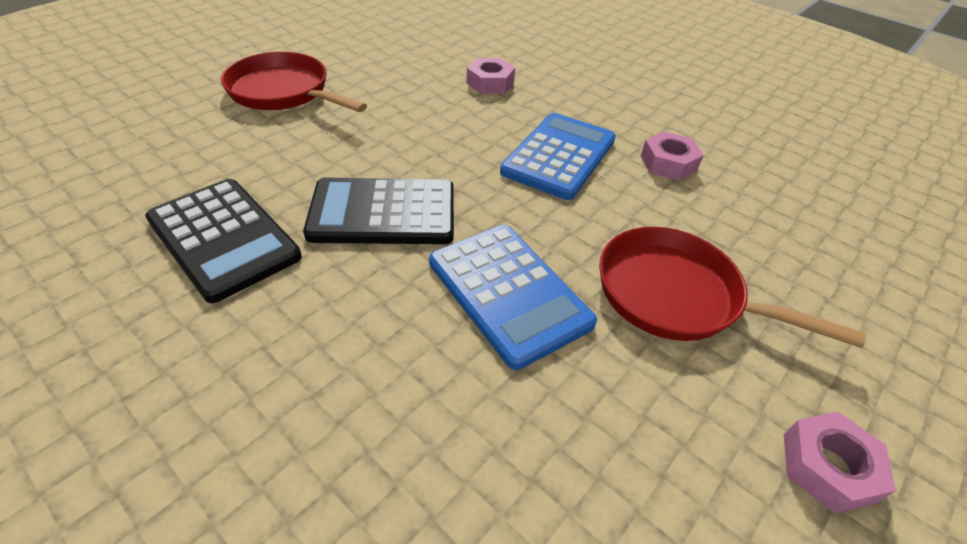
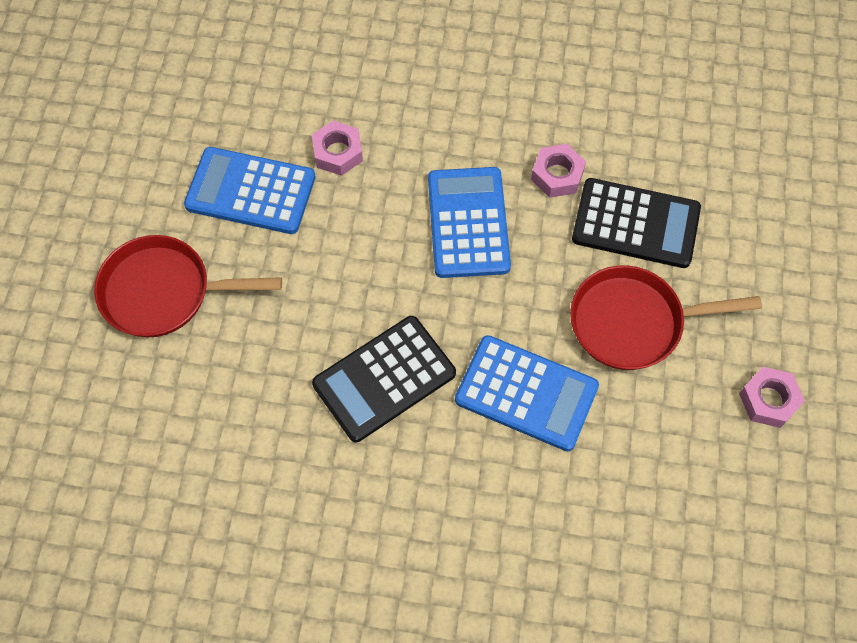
camera: 30 degrees left, 20 degrees up
black calculator [145,179,302,303] -> black calculator moved to [572,178,701,268]
none -> blue calculator [184,147,316,234]

